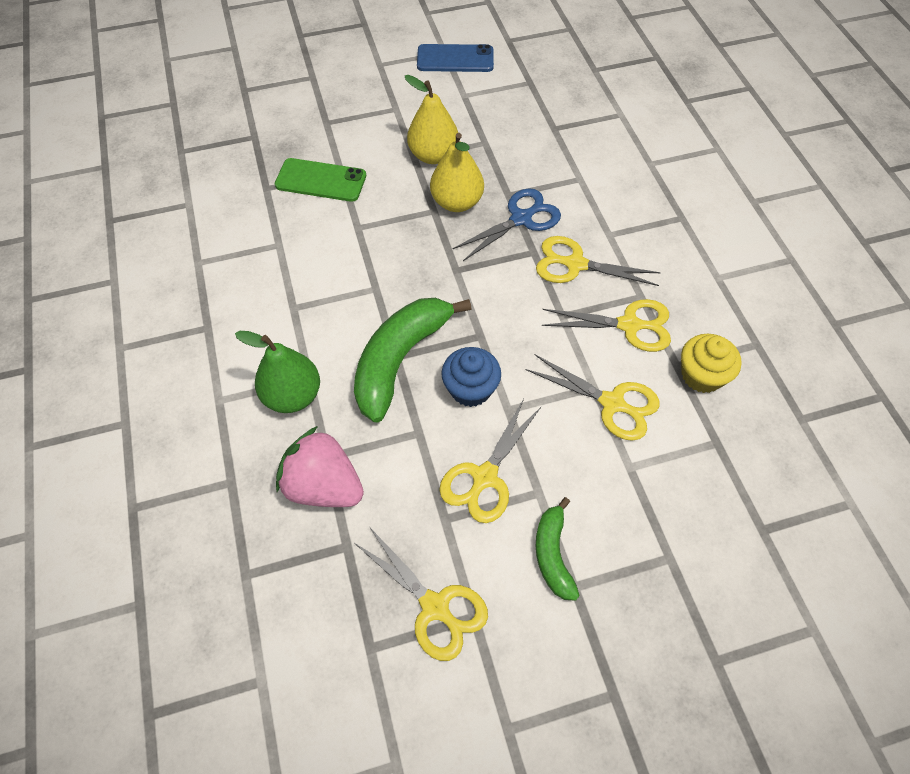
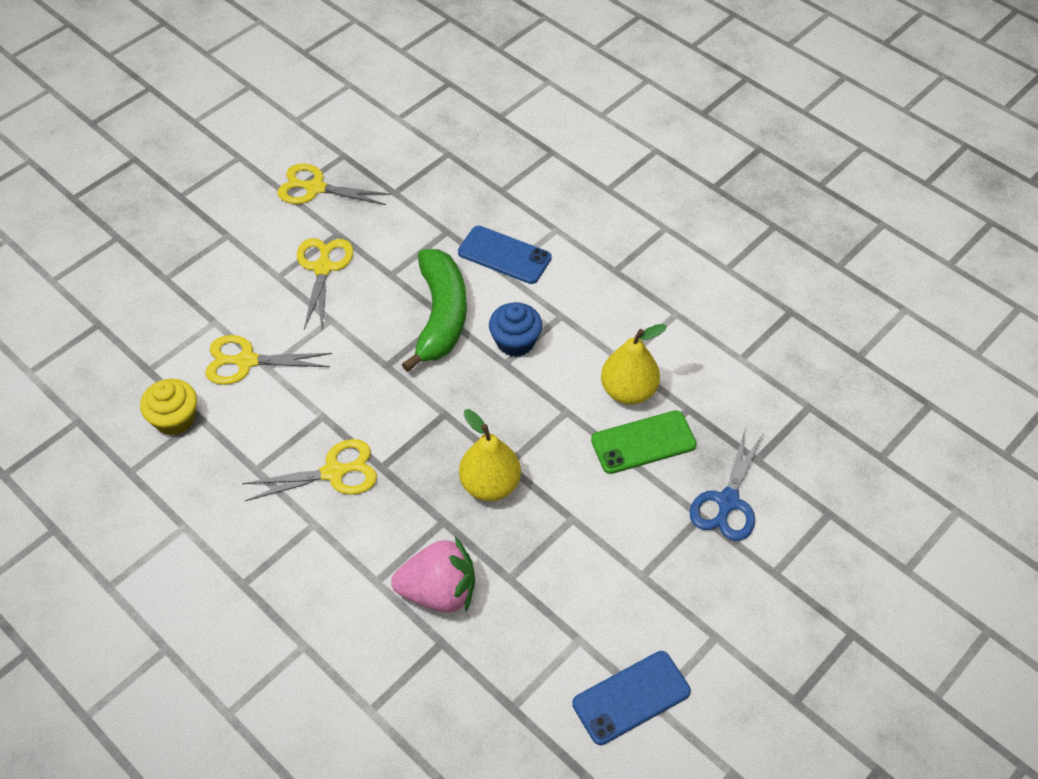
camera: 150 degrees right, 5 degrees down
green pear [235,331,320,413] -> blue phone [458,226,552,284]
pink strawberry [276,426,364,507] -> pink strawberry moved to [391,537,475,612]
yellow pear [405,75,458,164] -> yellow pear moved to [601,324,667,405]
blue cupcake [441,347,501,407] -> blue cupcake moved to [489,302,542,357]
blue scissors [452,188,561,261] -> blue scissors moved to [690,427,764,541]
green banana [536,497,580,601] -> none
yellow scissors [542,299,671,352] -> none

